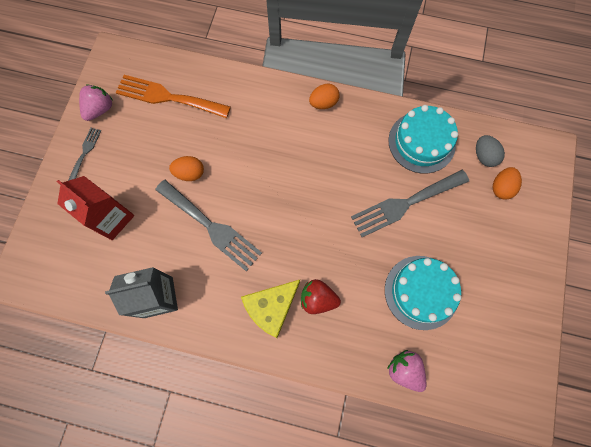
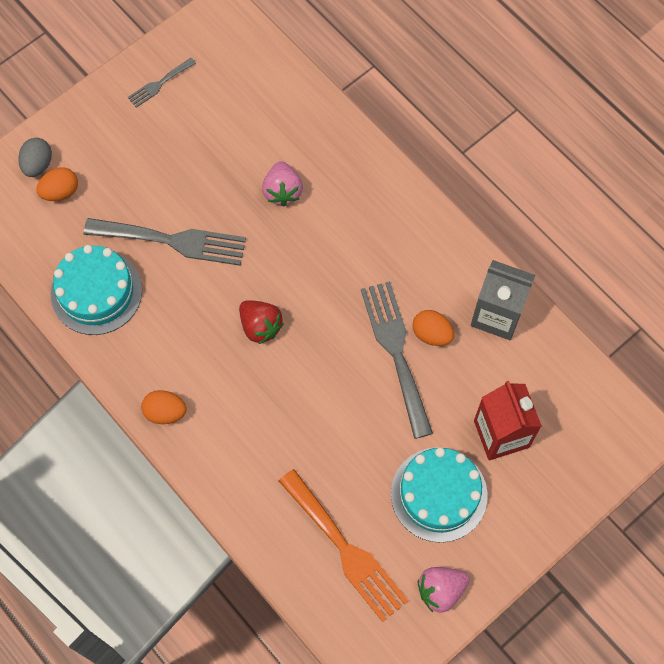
camera: 145 degrees left, 5 degrees down
grey fork [68,128,101,181] -> grey fork moved to [128,58,196,108]
orange egg [169,156,204,181] -> orange egg moved to [412,310,454,346]
yellow cheese [241,280,300,338] -> none
red strawberry [301,279,341,314] -> red strawberry moved to [239,300,284,344]
turquoise cake [385,256,461,330] -> turquoise cake moved to [391,447,488,543]
pink strawberry [387,350,426,392] -> pink strawberry moved to [262,161,303,206]
grey egg [476,135,505,167] -> grey egg moved to [18,138,52,177]

